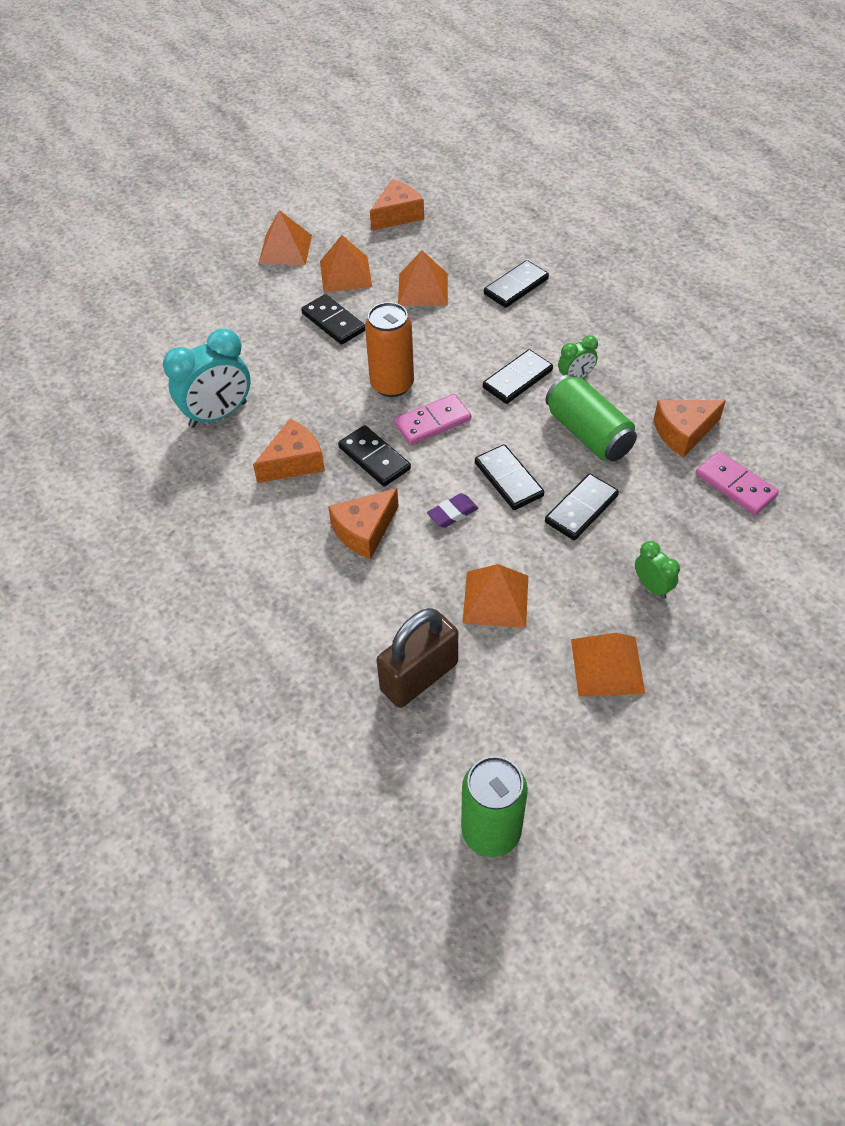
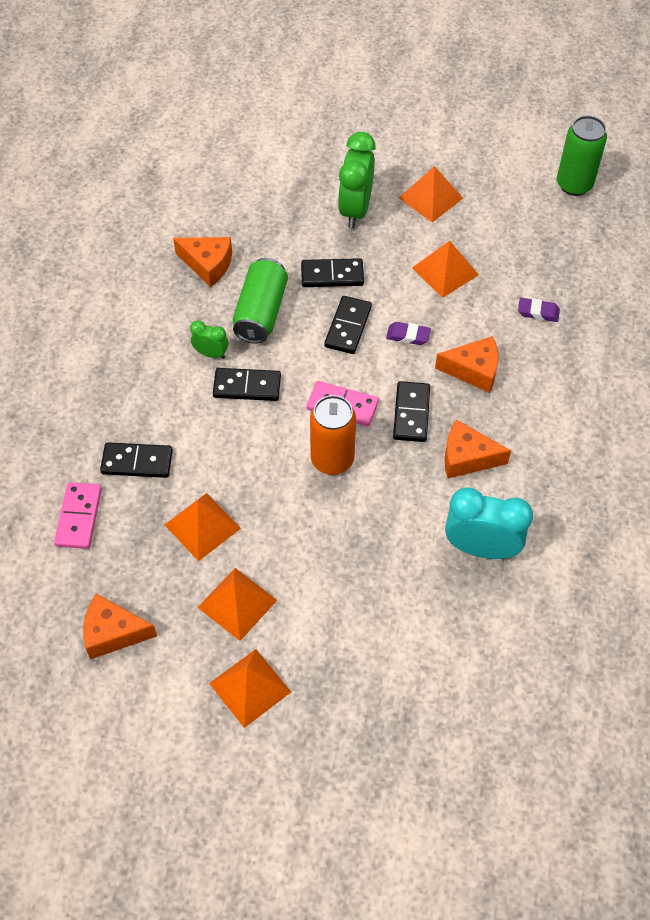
camera: 135 degrees left, 5 degrees up
black domino [301,294,365,345] -> none
brown padlock [376,608,458,708] -> none
green clock [635,541,680,599] -> green clock [338,132,376,228], size x1.94
pink domino [696,451,779,515] -> pink domino moved to [54,482,102,549]
none -> purple eraser [518,298,560,322]

